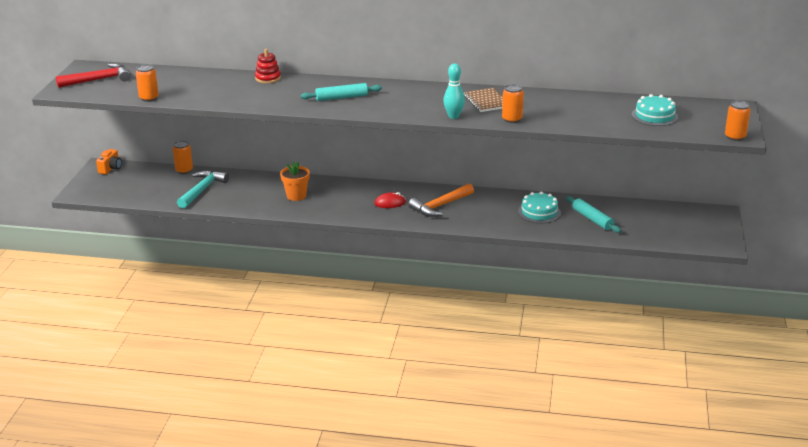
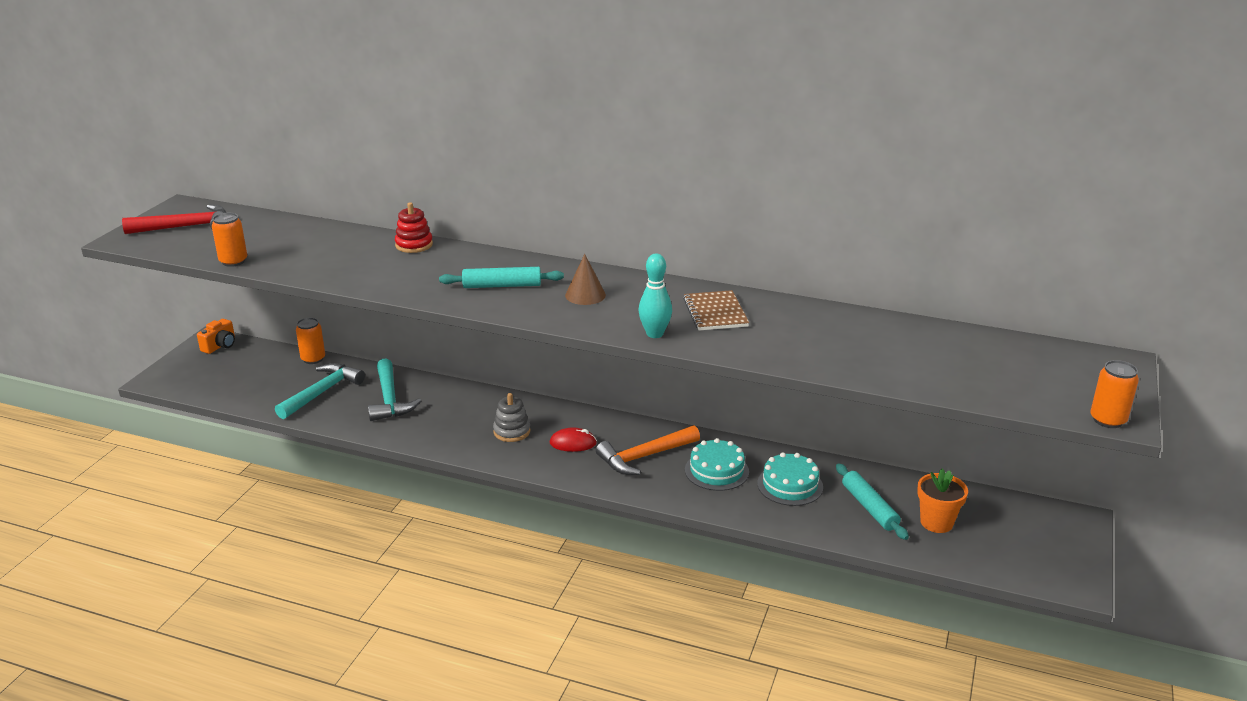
camera: 10 degrees right, 0 degrees up
orange flower pot [280,161,310,201] -> orange flower pot moved to [917,469,968,533]
orange can [502,84,524,123] -> none
turquoise cake [632,94,678,126] -> turquoise cake moved to [685,438,749,491]
none -> turquoise hammer [368,358,421,421]
none -> grey stacking toy [493,393,530,442]
none -> brown cone [565,254,606,305]

